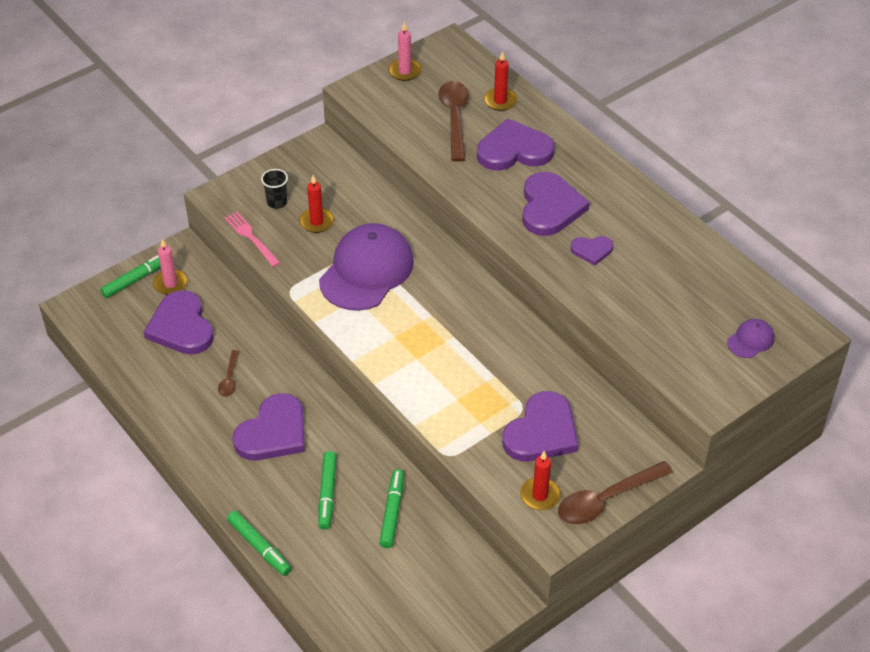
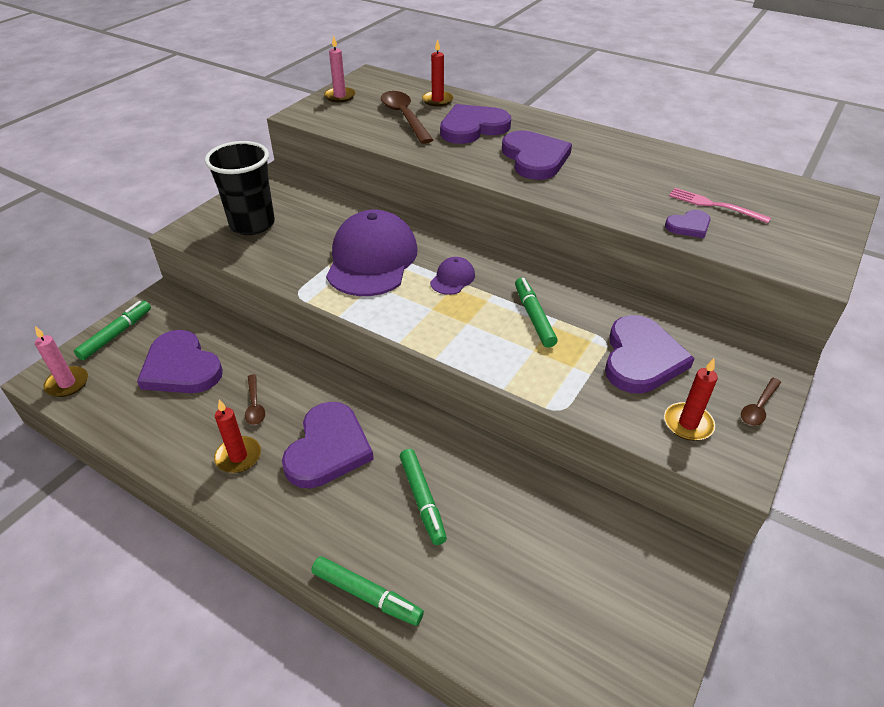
camera: 20 degrees left, 5 degrees down
pink candle [153,239,188,295] -> pink candle moved to [35,326,88,397]
pink fork [225,212,280,267] -> pink fork moved to [669,188,771,223]
black cup [261,169,288,209] -> black cup [205,141,275,235], size x2.11
red candle [299,175,334,233] -> red candle moved to [214,400,261,473]
green marker [379,469,404,548] -> green marker moved to [515,278,558,348]
brown spoon [558,461,673,524] -> brown spoon [741,378,781,426], size x0.52
purple heart [570,236,613,265] -> purple heart moved to [665,210,711,238]
purple cap [727,319,774,358] -> purple cap moved to [430,257,475,295]

